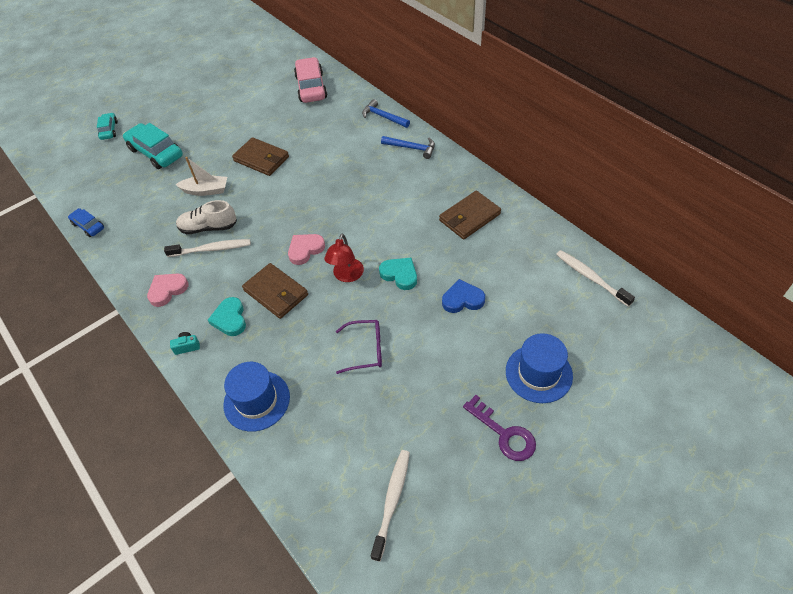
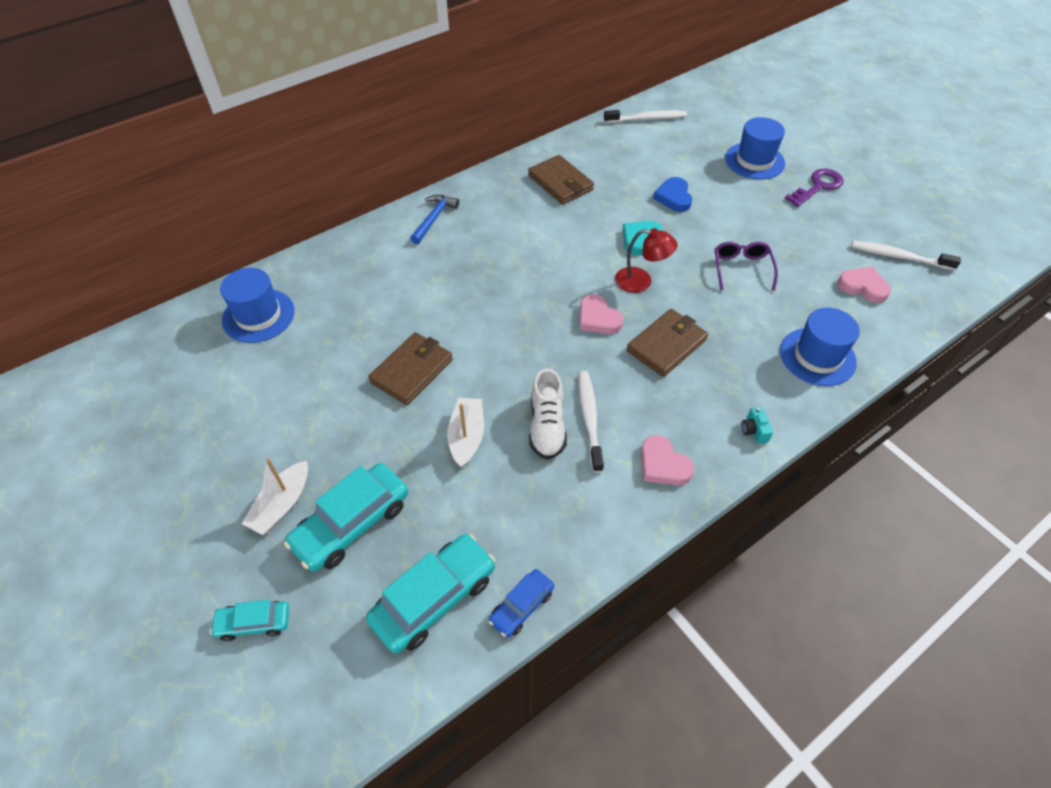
camera: 90 degrees left, 0 degrees up
turquoise heart [208,297,246,336] -> none
pink car [294,57,327,103] -> blue hat [220,268,295,343]
blue hammer [362,99,410,128] -> none
white toothbrush [556,250,635,307] -> white toothbrush turned 150 degrees counterclockwise [604,110,687,123]
none -> white boat [242,458,308,535]
none -> turquoise car [366,534,496,654]
none -> pink heart [838,266,891,303]

